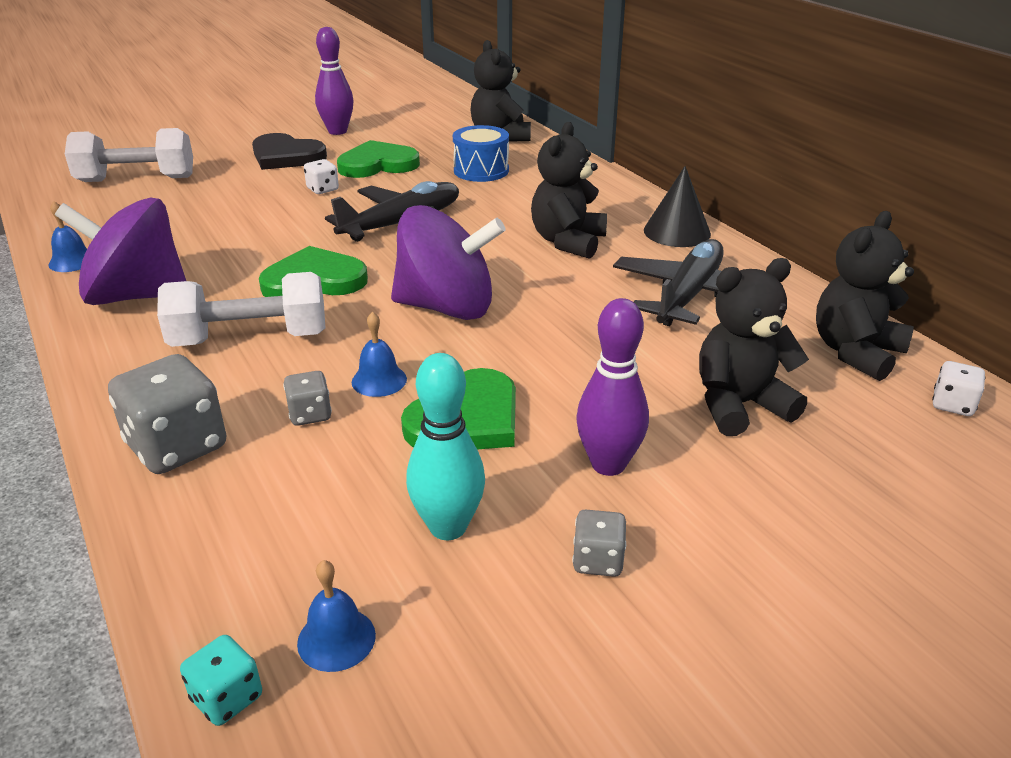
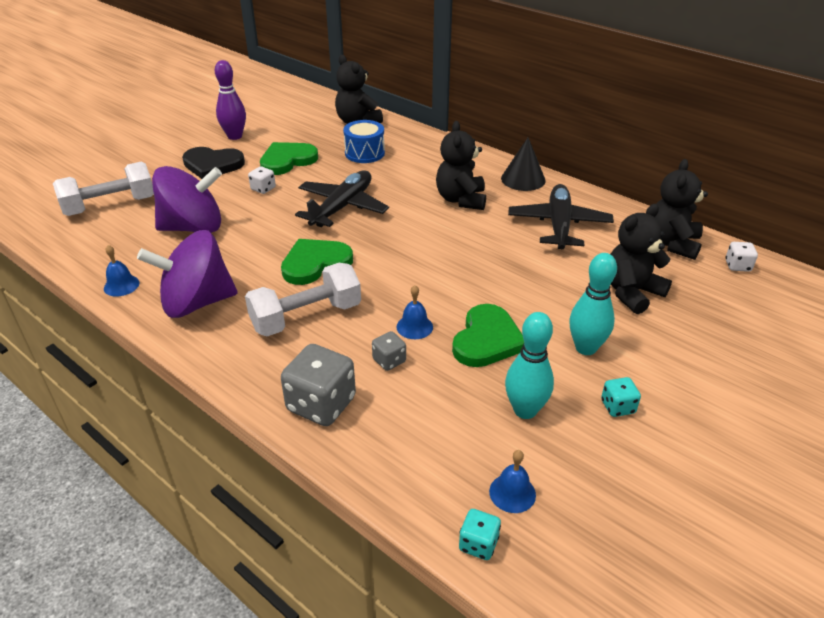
camera: 20 degrees left, 5 degrees up
purple spinning top [391,205,506,320] -> purple spinning top moved to [152,166,222,233]
grey dice [572,509,626,577] -> turquoise dice [601,377,641,417]
purple bowling pin [576,298,649,476] -> turquoise bowling pin [569,253,617,355]

